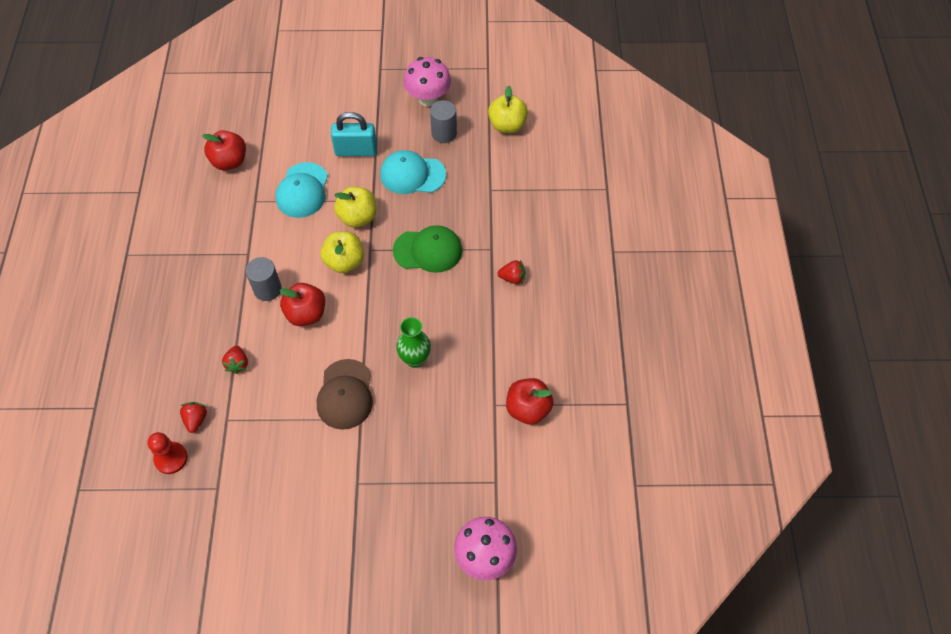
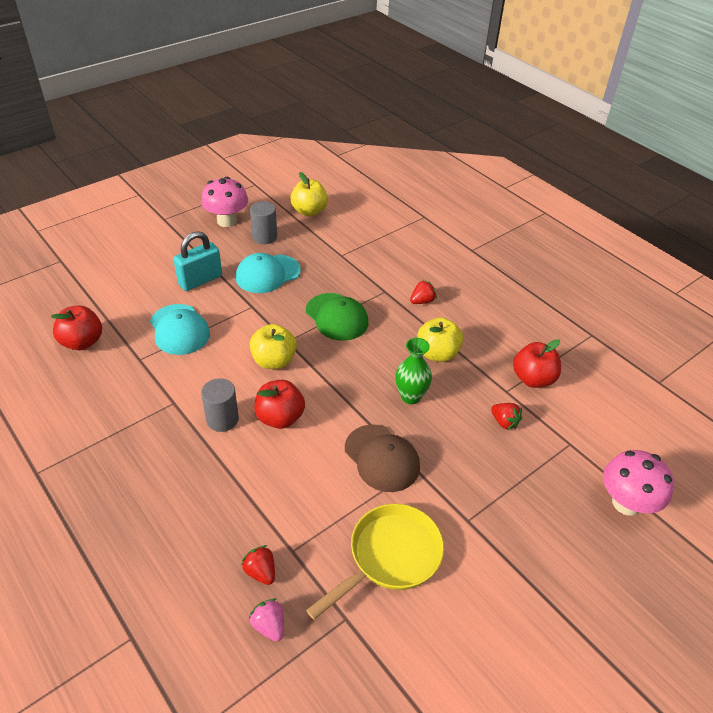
camera: 40 degrees left, 15 degrees down
red pawn [148,432,188,474] -> pink strawberry [249,599,284,642]
red strawberry [222,346,248,374] -> red strawberry moved to [491,403,522,430]
yellow apple [334,187,376,228] -> yellow apple moved to [417,317,463,362]
green cap [393,225,462,273] -> green cap turned 90 degrees clockwise [306,293,368,341]
none -> yellow pan [306,504,444,620]

